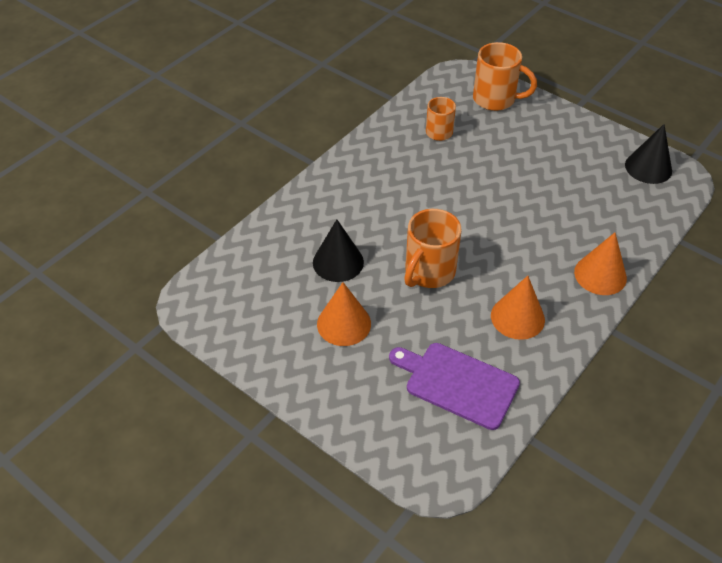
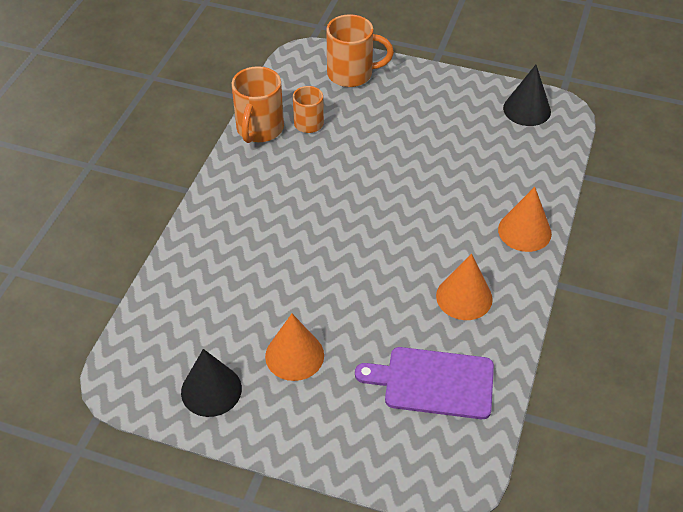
camera: 20 degrees left, 0 degrees up
black cone [313,220,364,282] -> black cone moved to [181,349,242,417]
orange mug [404,209,462,288] -> orange mug moved to [232,66,284,143]

